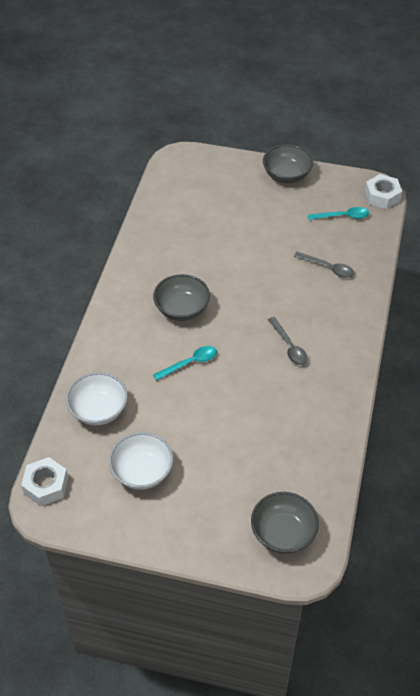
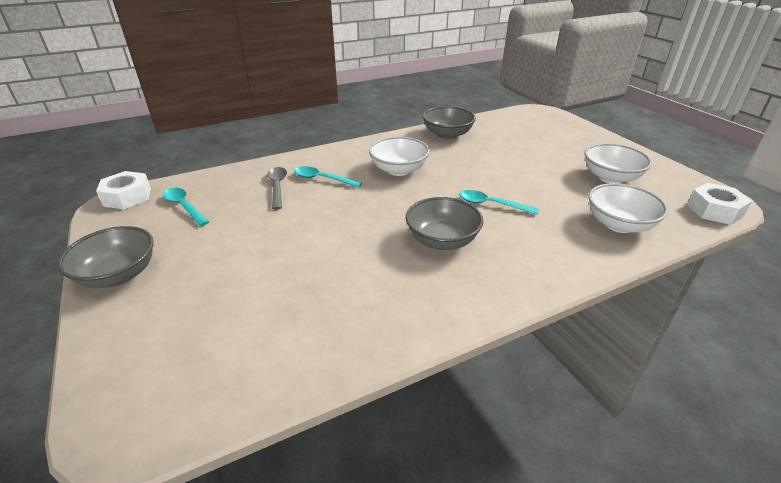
camera: 130 degrees left, 15 degrees down
grey bowl [251,492,319,554] -> grey bowl moved to [423,106,476,140]
grey spoon [268,317,308,365] -> white bowl [369,137,430,176]
none -> turquoise spoon [294,166,362,188]

